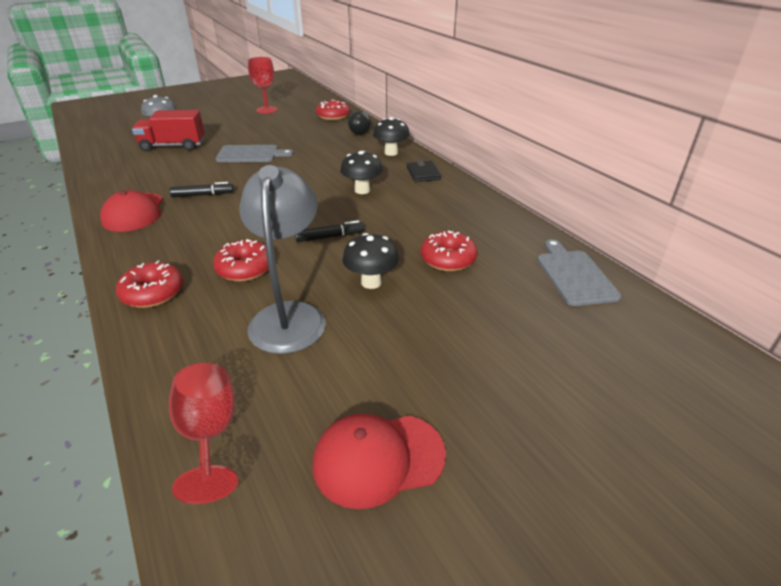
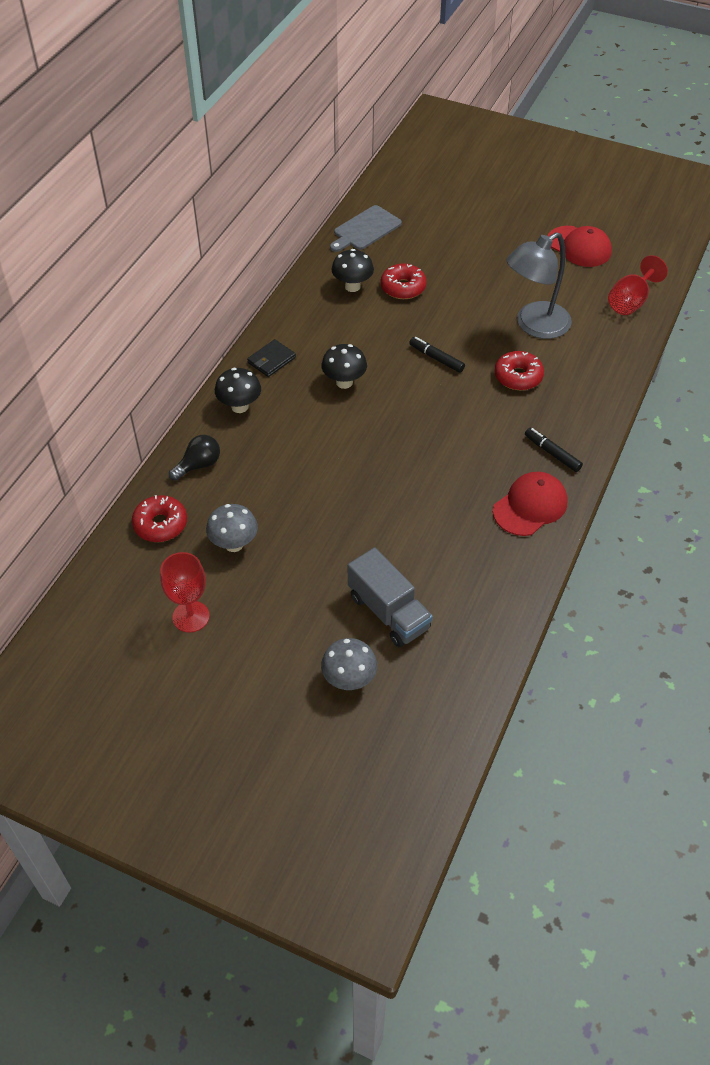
camera: 125 degrees left, 15 degrees up
red donut [116,260,183,308] -> none
red truck [132,110,205,151] -> grey truck [348,548,433,647]
black marker [169,182,234,197] -> black marker moved to [525,428,583,472]
grey cutting board [215,145,293,162] -> none
black mushroom [342,233,399,289] -> black mushroom moved to [331,249,374,292]
none -> grey mushroom [206,504,258,552]

